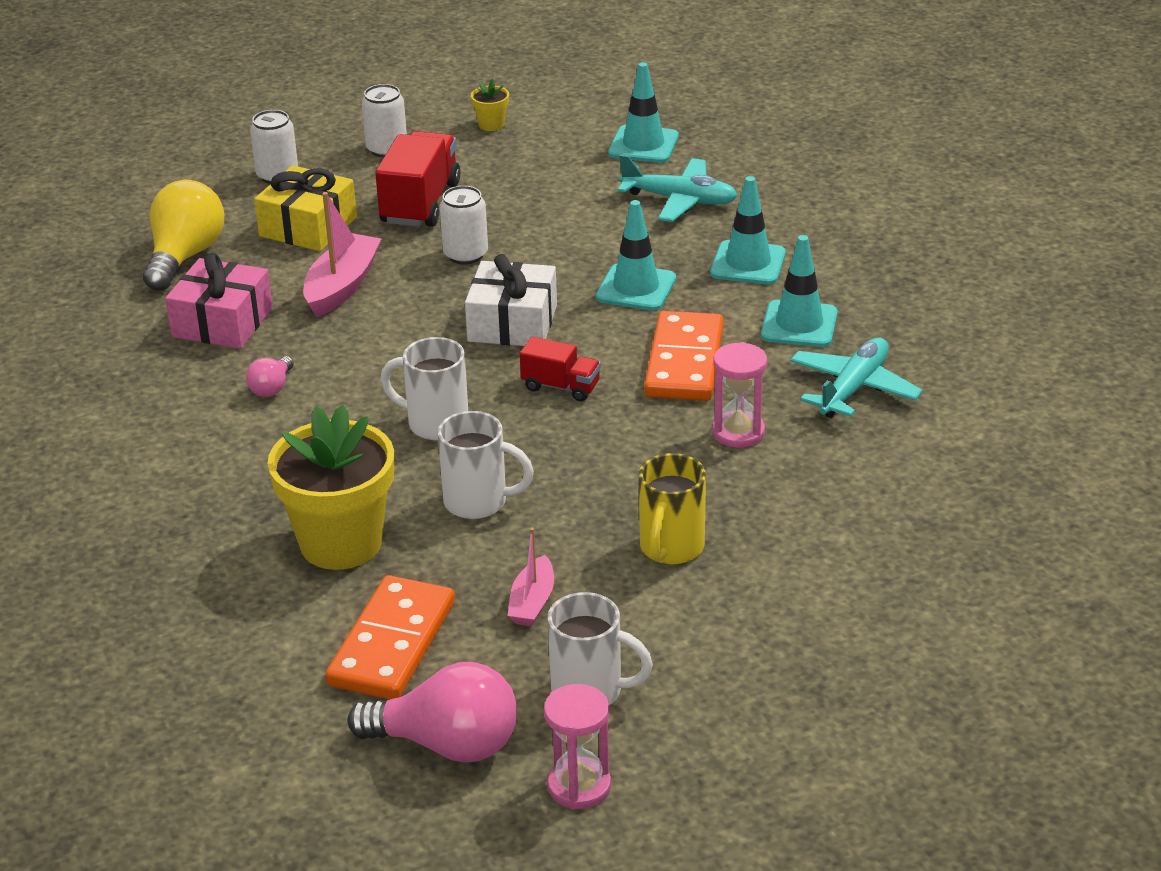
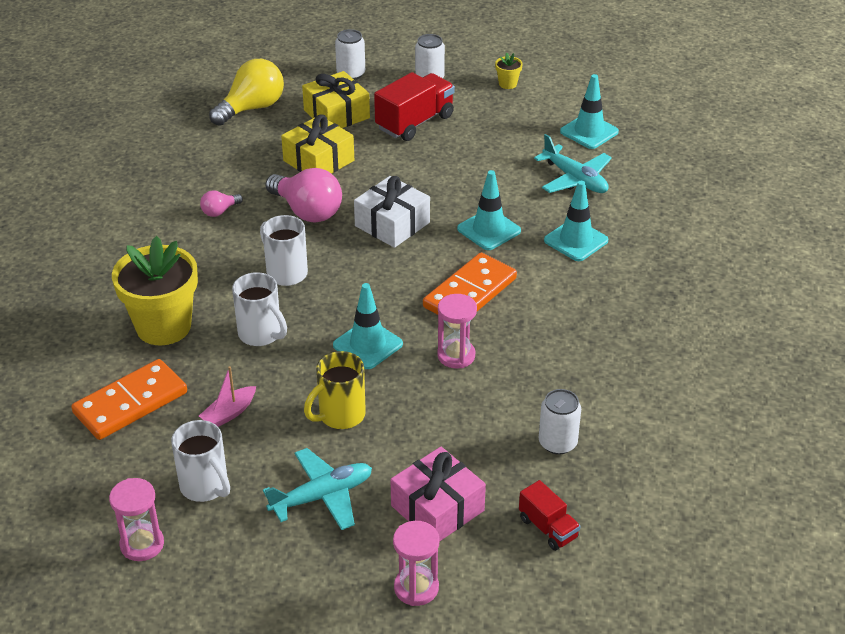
camera: 30 degrees right, 5 degrees up
pink gift [165,253,273,349] -> pink gift moved to [391,447,486,542]
pink boat [303,192,381,317] -> yellow gift [281,114,354,174]
pink light bulb [348,662,517,762] -> pink light bulb moved to [265,168,342,223]
white can [440,186,488,264] -> white can moved to [539,389,581,455]
red truck [520,337,601,401] -> red truck moved to [519,480,581,551]
turquoise traffic cone [761,235,838,347] -> turquoise traffic cone moved to [333,283,403,369]
turquoise plane [790,337,923,418] -> turquoise plane moved to [263,448,372,530]
none -> pink hourglass [393,521,439,606]

